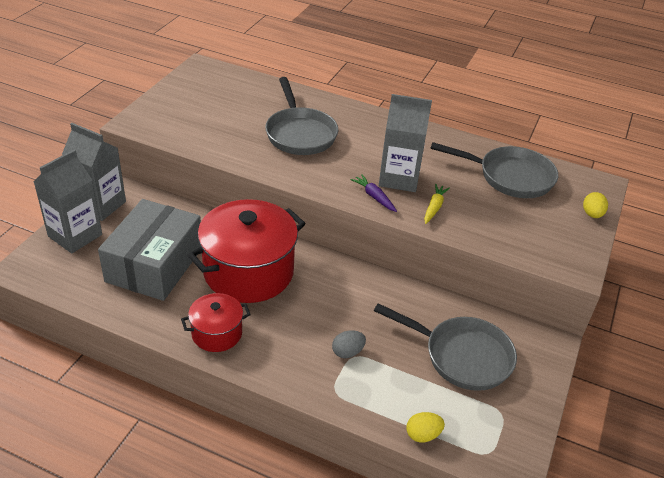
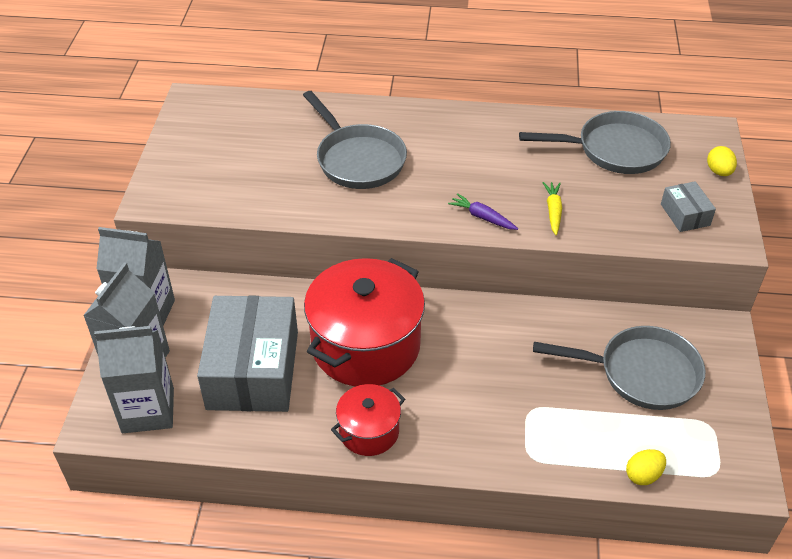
camera: 15 degrees left, 5 degrees up
grey egg [332,330,366,358] -> none
grey carton [379,94,432,192] -> grey carton moved to [94,326,174,433]
none -> grey box [661,181,716,232]

